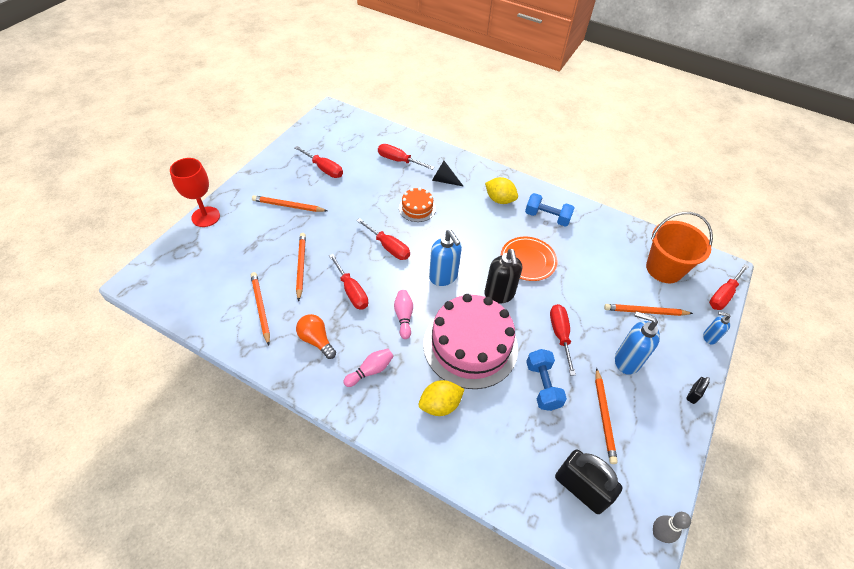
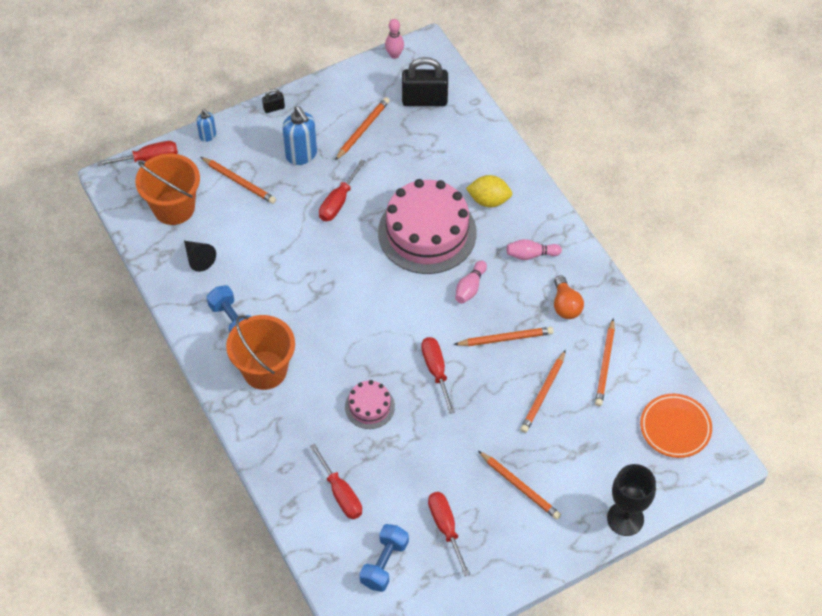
camera: 145 degrees left, 5 degrees up
red goblet [170,158,220,227] -> black goblet [607,464,656,536]
red screwdriver [329,254,368,310] -> orange pencil [453,327,554,346]
orange cake [399,188,436,222] -> pink cake [345,380,395,429]
blue soap dispenser [429,230,462,286] -> none
black cone [432,161,464,187] -> black cone moved to [184,241,216,272]
black soap dispenser [484,249,522,304] -> none
yellow lemon [485,177,518,204] -> orange bucket [226,315,295,390]
orange plate [501,237,558,281] -> orange plate moved to [640,394,712,458]
blue dumbbell [526,349,567,411] -> blue dumbbell moved to [359,524,409,592]
black padlock [555,449,623,514] -> black padlock turned 75 degrees counterclockwise [402,57,448,106]
grey bowling pin [653,512,691,543] -> pink bowling pin [385,19,404,59]

